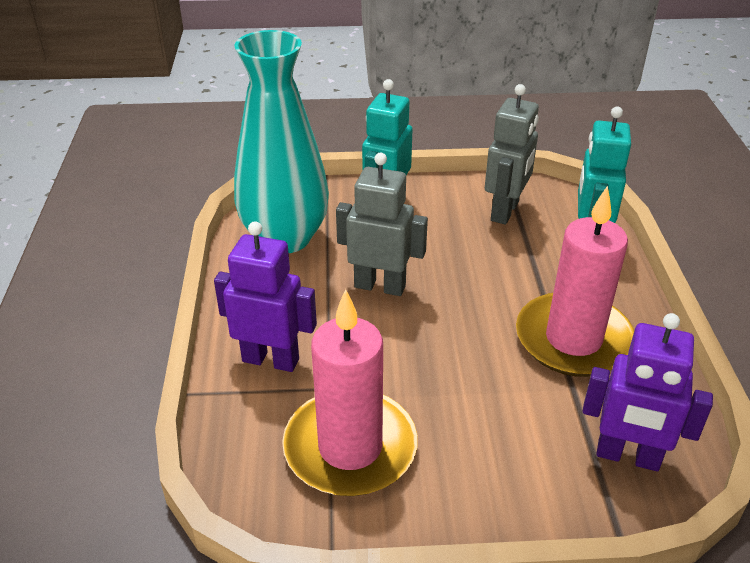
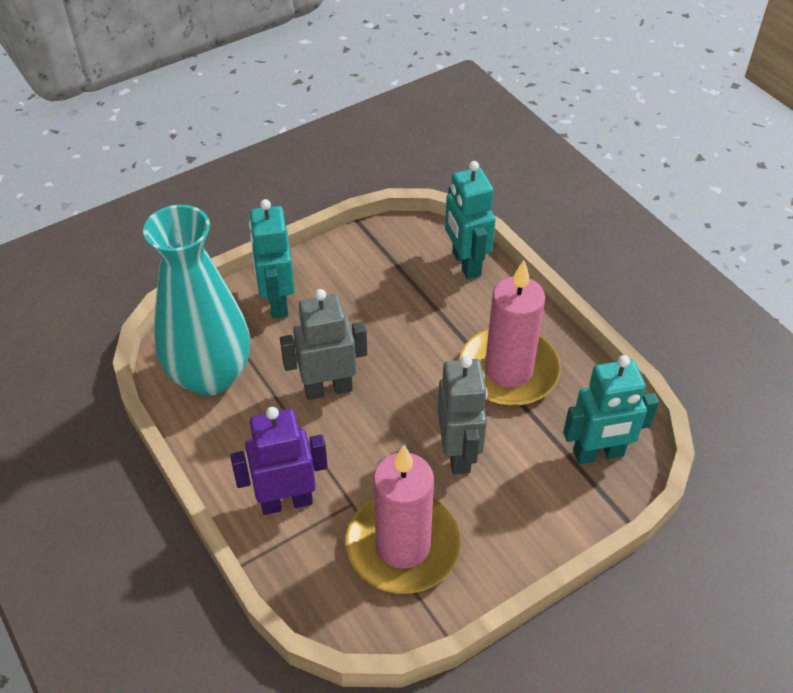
camera: 30 degrees left, 10 degrees up
grey robot [485,84,539,224] -> grey robot moved to [438,356,488,474]
purple robot [582,313,713,471] -> turquoise robot [563,355,659,464]

